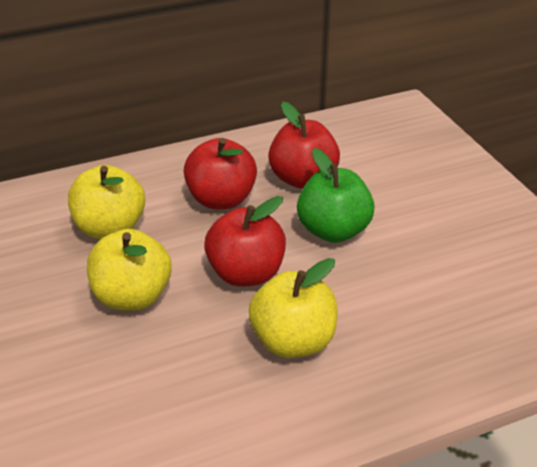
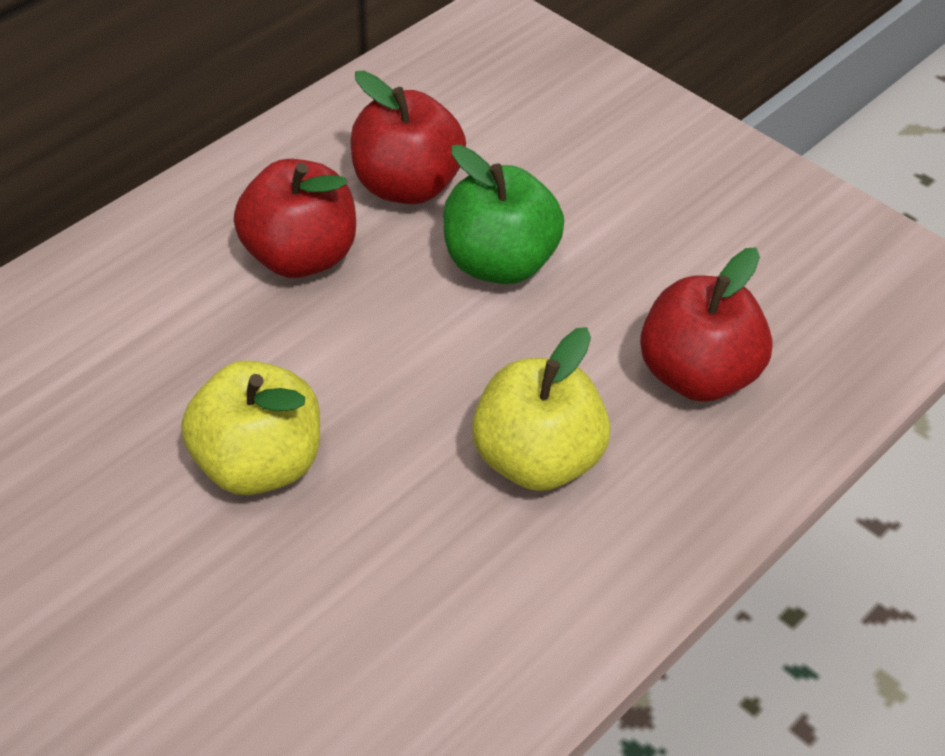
camera: 25 degrees left, 10 degrees up
yellow apple [68,165,145,239] -> none
red apple [204,196,286,287] -> red apple moved to [640,248,773,402]

